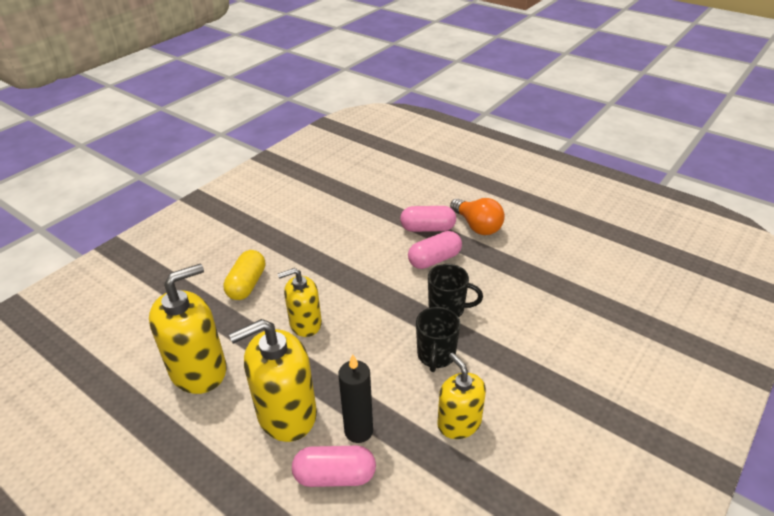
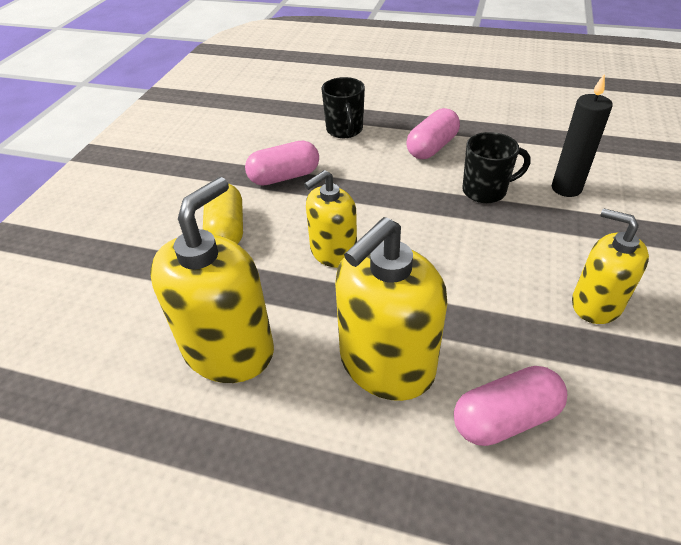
camera: 20 degrees left, 5 degrees up
black candle [338,354,373,443] -> black candle moved to [552,73,613,197]
pink capsule [400,206,456,232] -> pink capsule moved to [245,141,319,186]
black mug [416,307,460,372] -> black mug moved to [321,77,365,138]
orange light bulb [450,198,505,235] -> none

